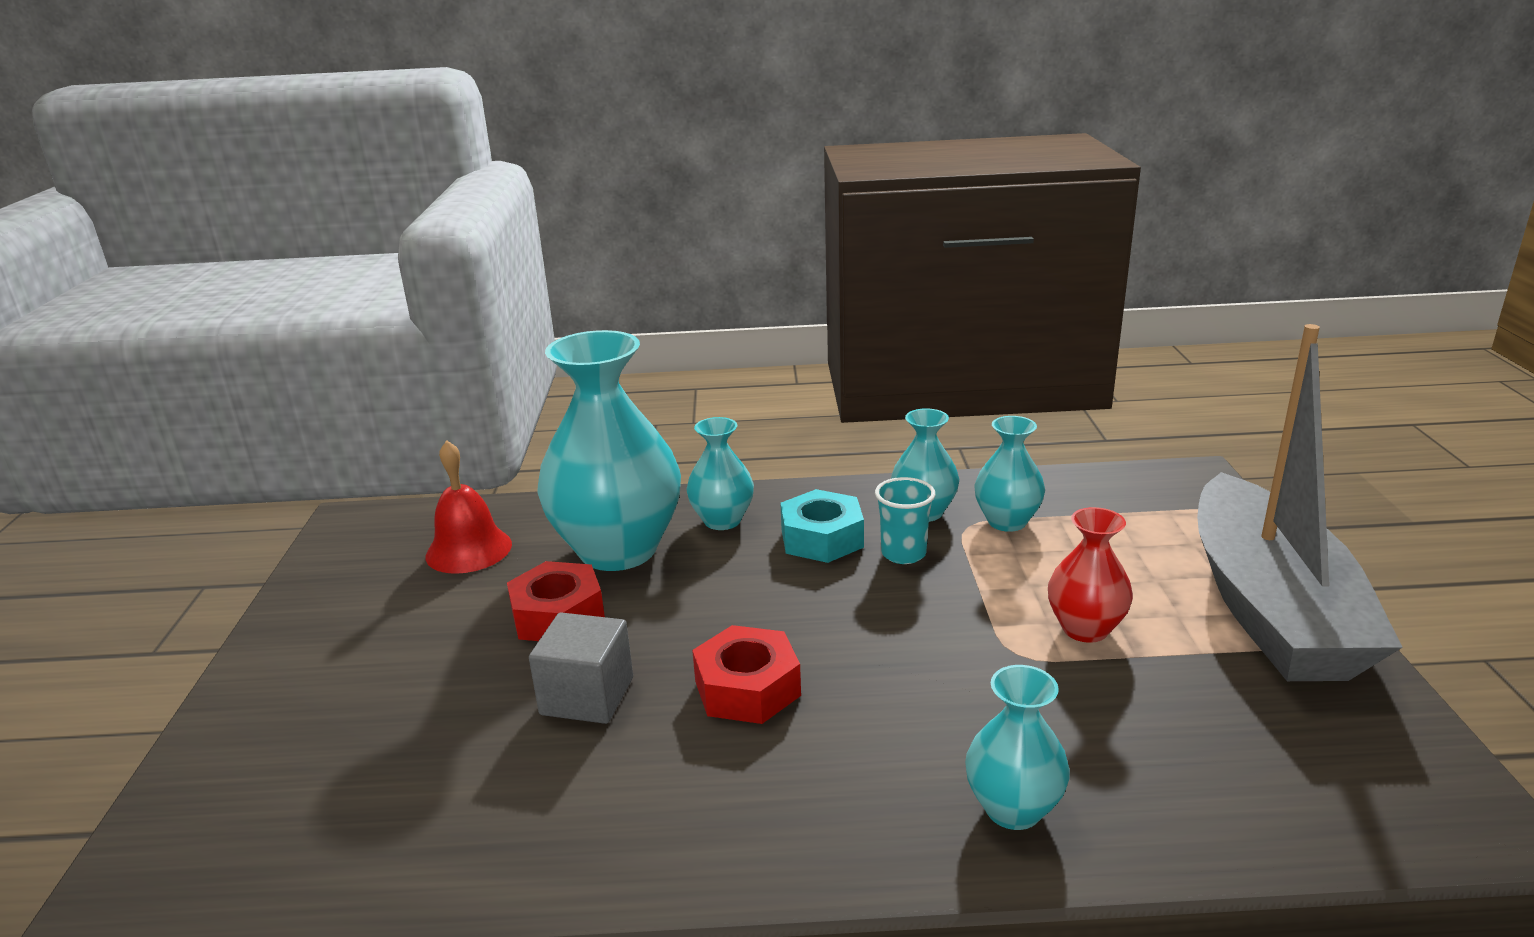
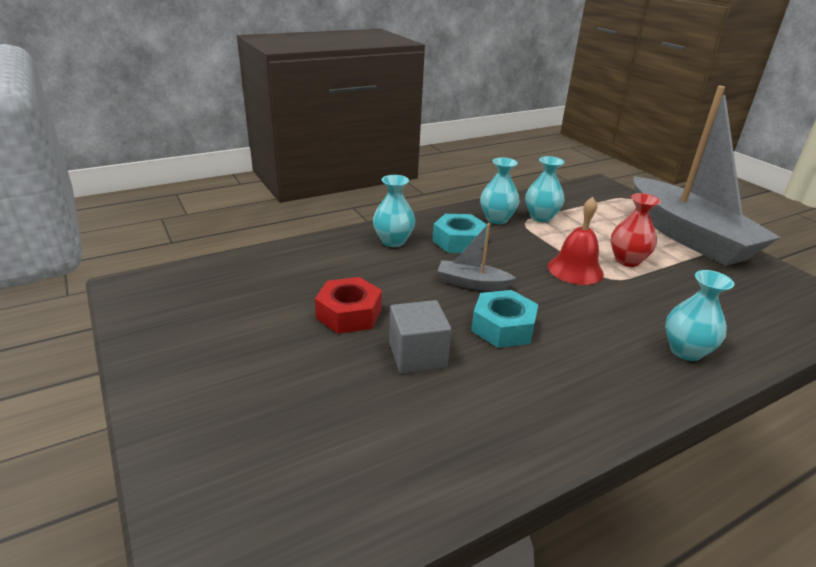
camera: 30 degrees left, 5 degrees up
red bell [426,440,512,574] -> red bell moved to [548,197,604,285]
turquoise vase [537,330,681,571] -> none
red nut [692,625,801,724] -> turquoise nut [471,290,538,348]
turquoise cup [875,477,935,564] -> none
none -> grey boat [437,223,516,291]

